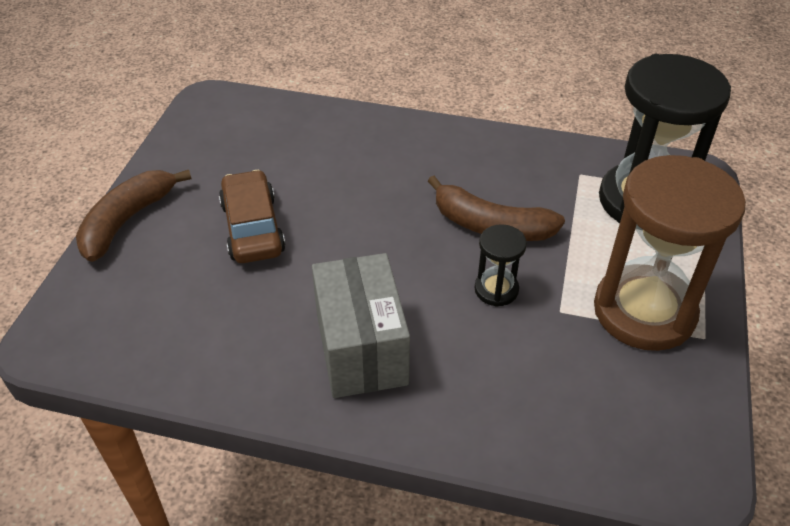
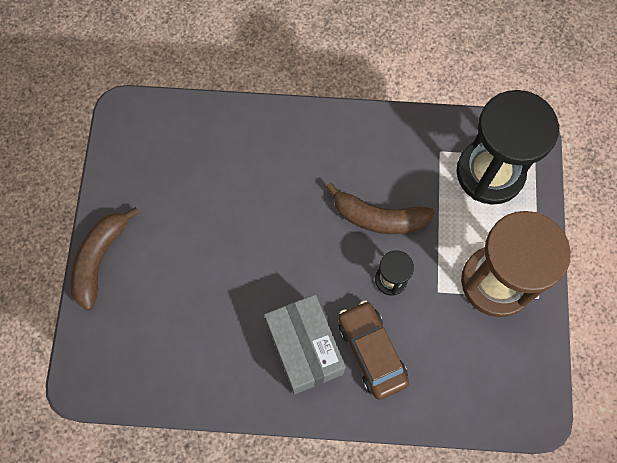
camera: 10 degrees left, 25 degrees up
brown car [219,170,285,263] -> brown car moved to [338,300,409,400]

